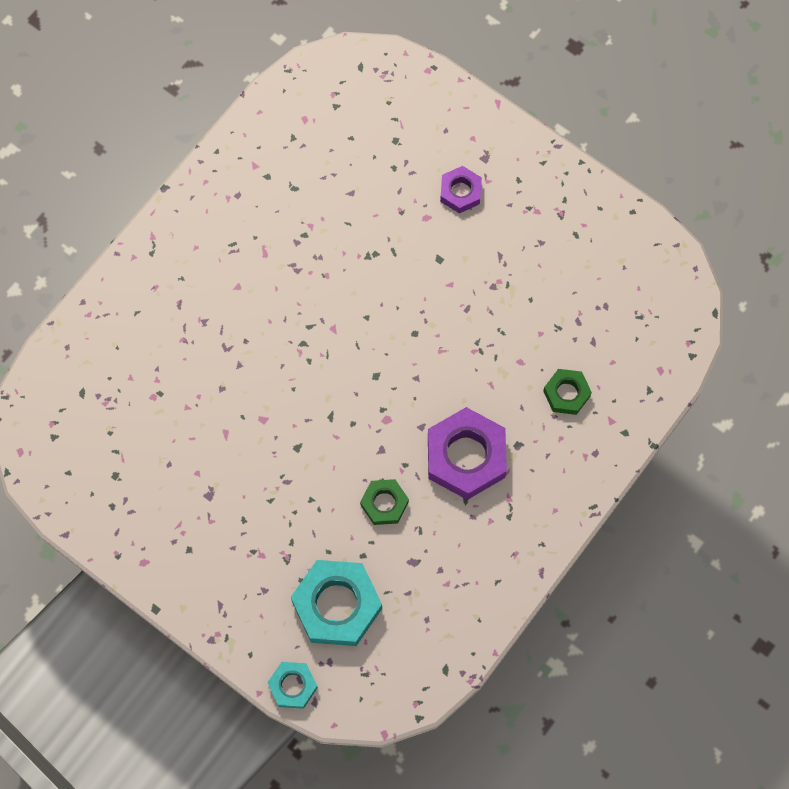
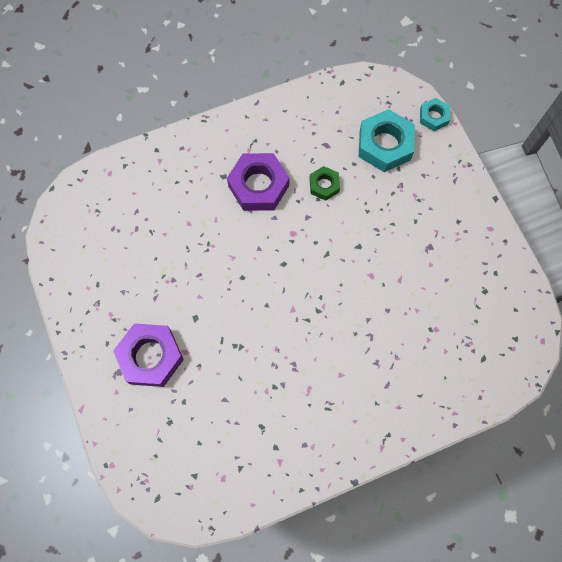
camera: 150 degrees left, 0 degrees up
purple nut [440,166,482,213] -> purple nut [113,323,184,387], size x1.85
green nut [543,369,592,415] -> none

